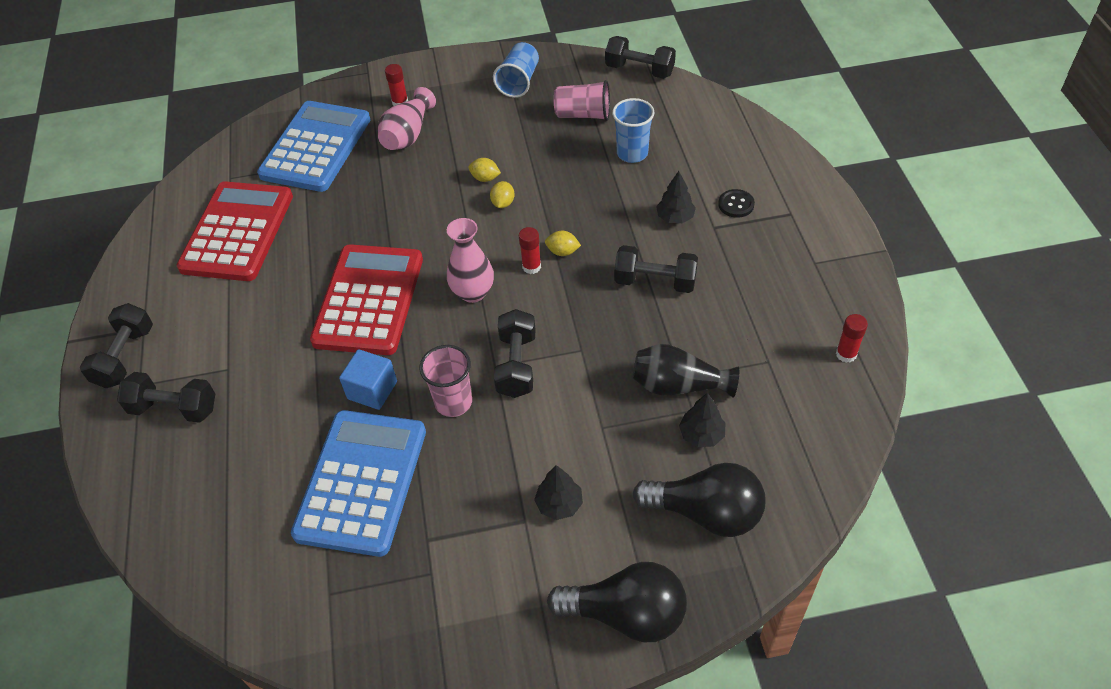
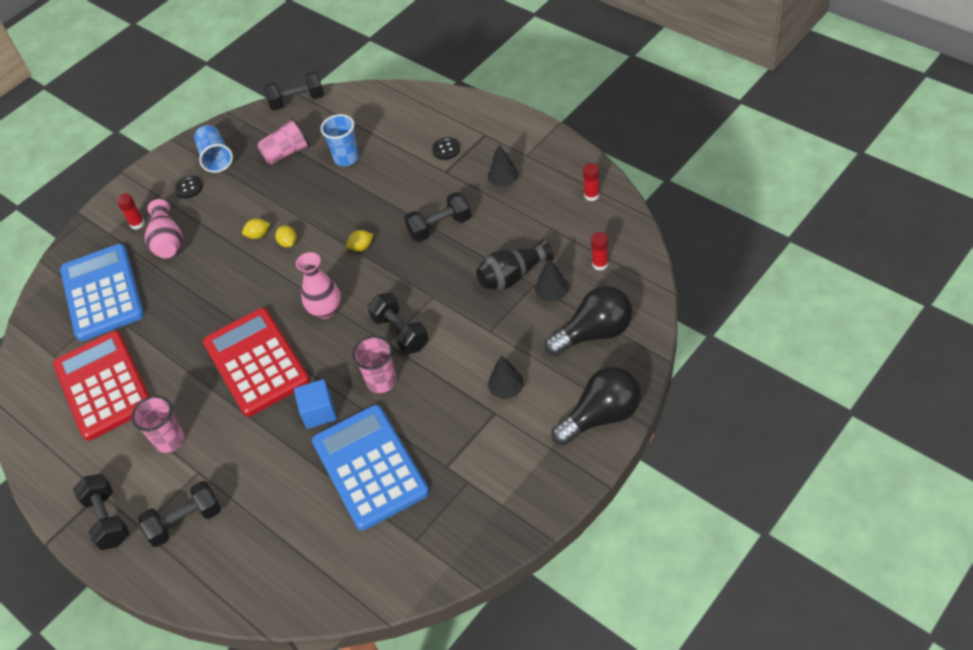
camera: 35 degrees left, 0 degrees up
red glue stick [519,227,541,274] -> red glue stick moved to [591,232,608,271]
black tree [656,171,696,223] -> black tree moved to [488,145,519,186]
none -> pink cup [131,395,184,453]
none -> black button [174,176,203,199]

